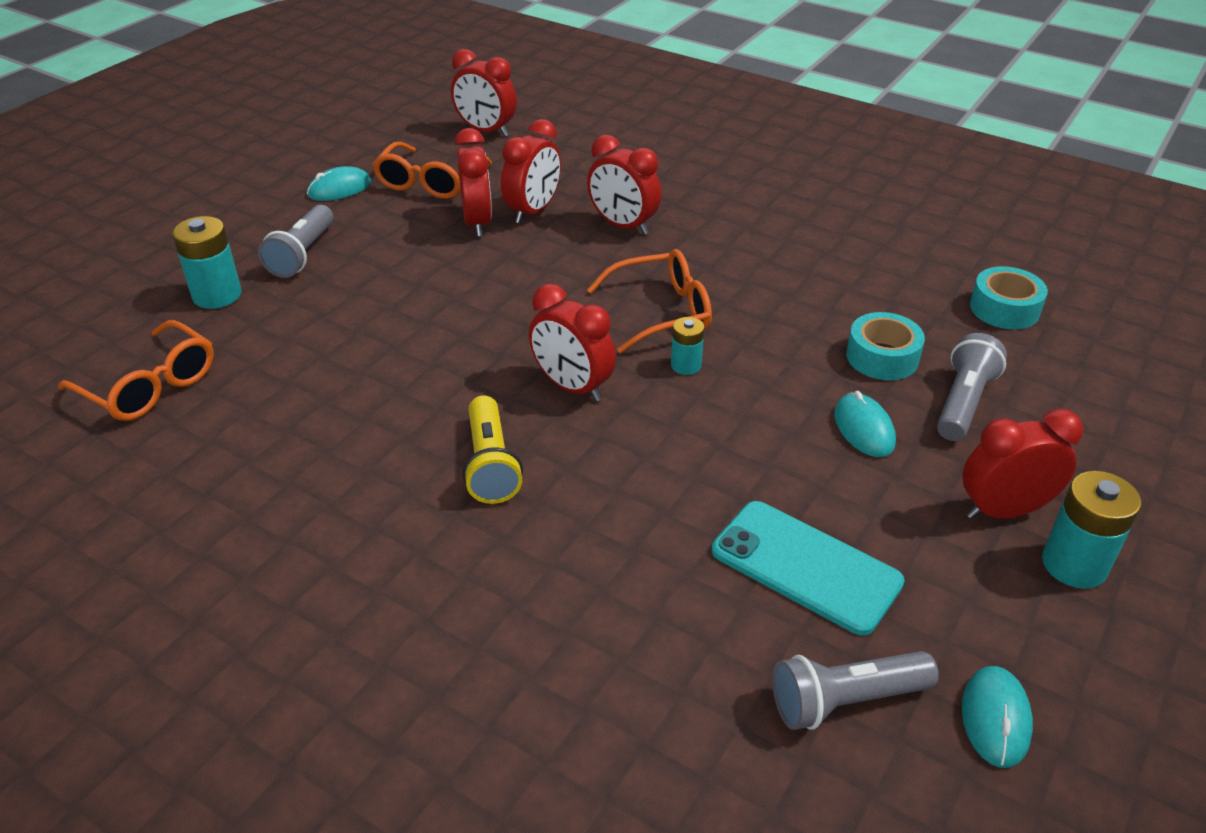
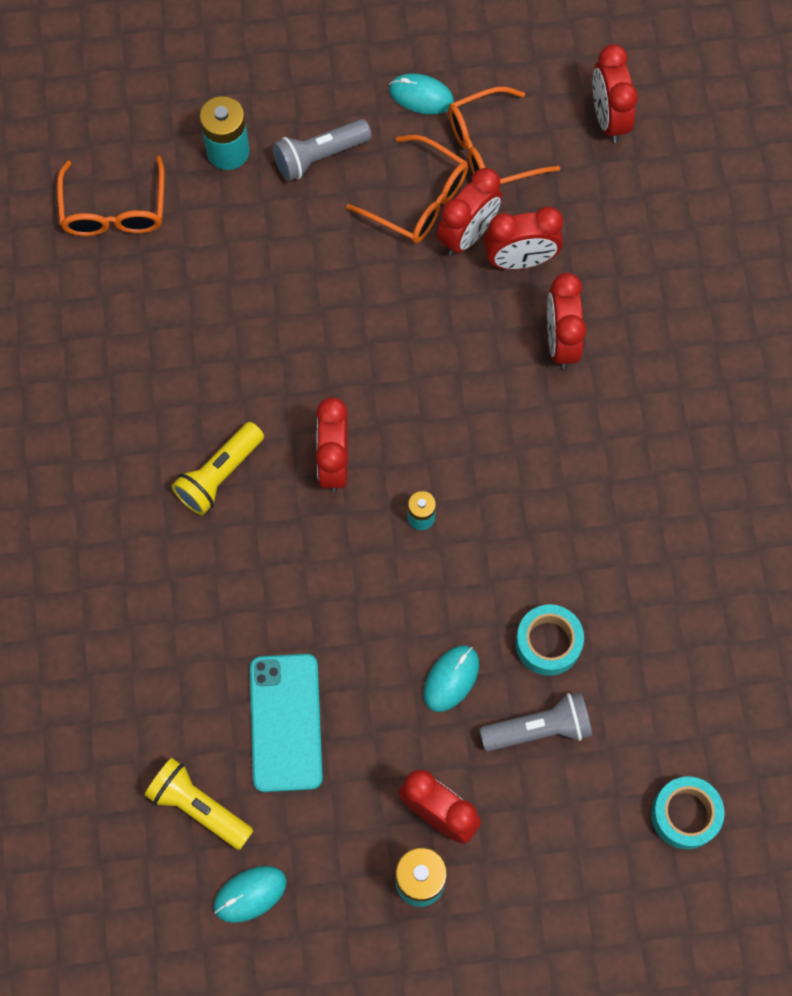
camera: 50 degrees right, 30 degrees up
orange glasses [587,249,712,353] -> orange glasses moved to [346,135,468,243]
grey flashlight [772,651,939,730] -> yellow flashlight [145,758,253,850]
turquoise tape [970,266,1048,329] -> turquoise tape moved to [651,777,725,849]

